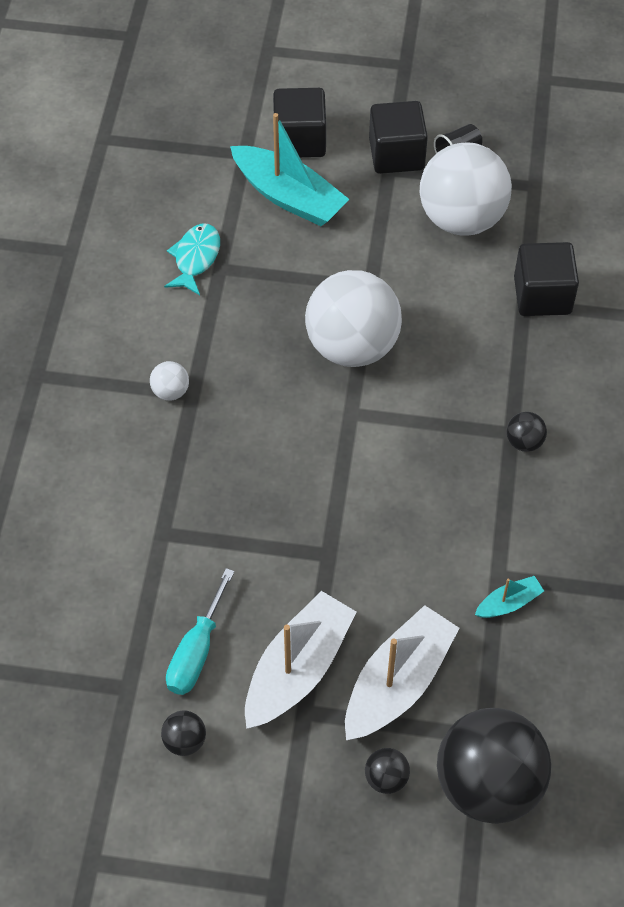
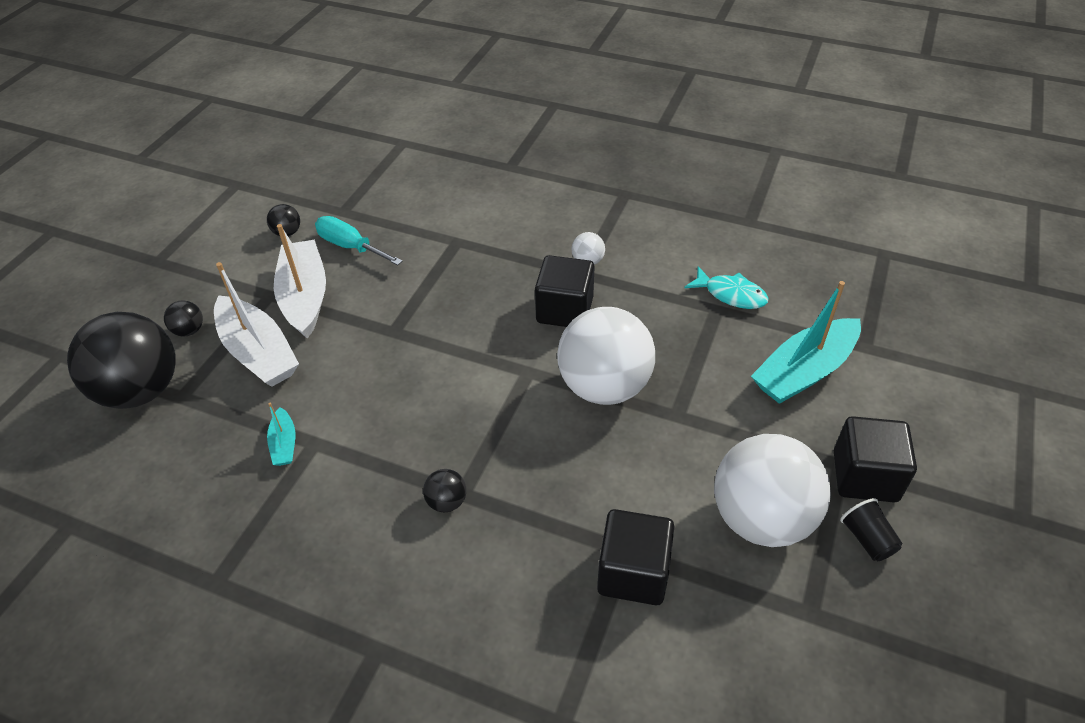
camera: 105 degrees right, 10 degrees down
white boat [245,591,356,729] -> white boat turned 150 degrees counterclockwise [274,224,326,339]
black cube [273,88,326,158] -> black cube moved to [535,255,595,327]

